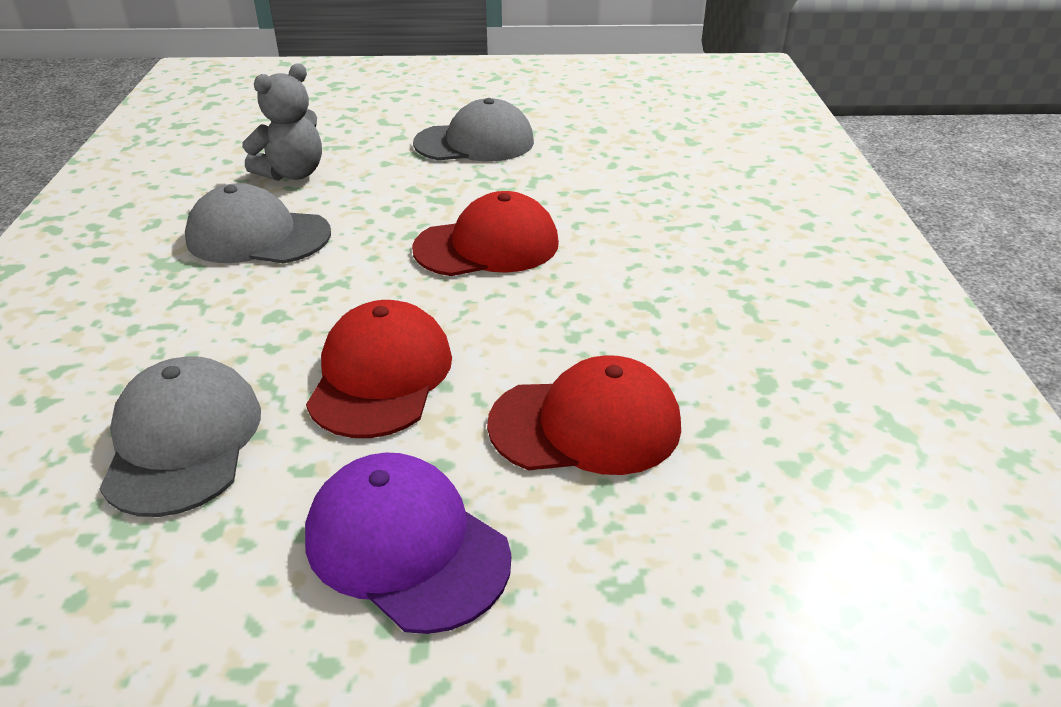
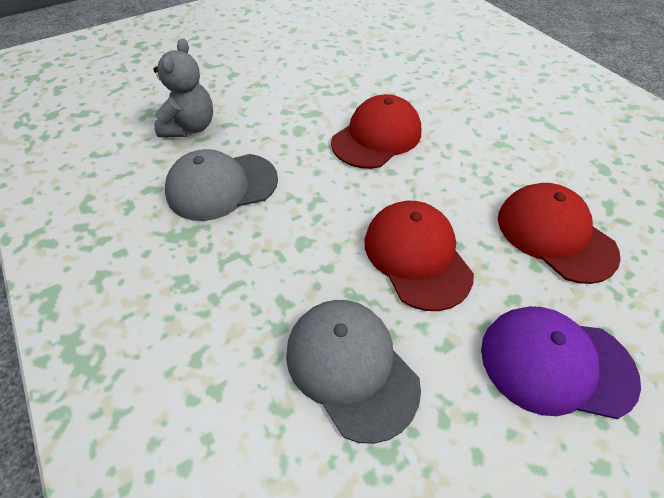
camera: 30 degrees left, 15 degrees up
grey cap [413,98,534,161] -> none
red cap [487,355,681,475] -> red cap turned 90 degrees counterclockwise [498,183,621,284]

